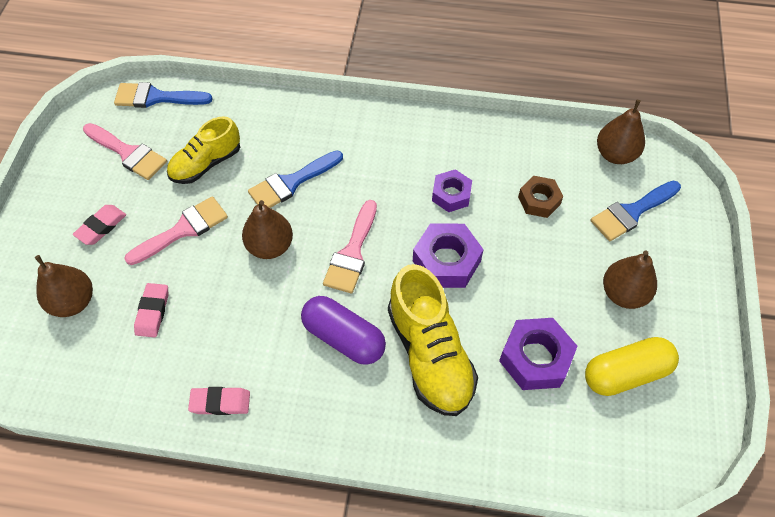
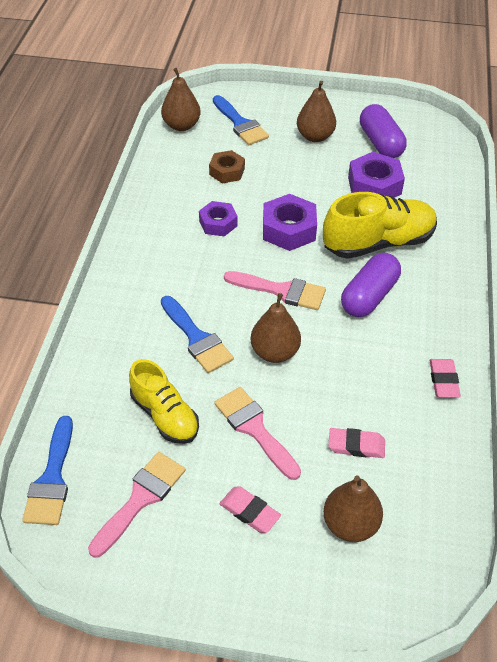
camera: 90 degrees left, 10 degrees down
yellow capsule [585,337,679,396] -> purple capsule [360,104,407,158]

